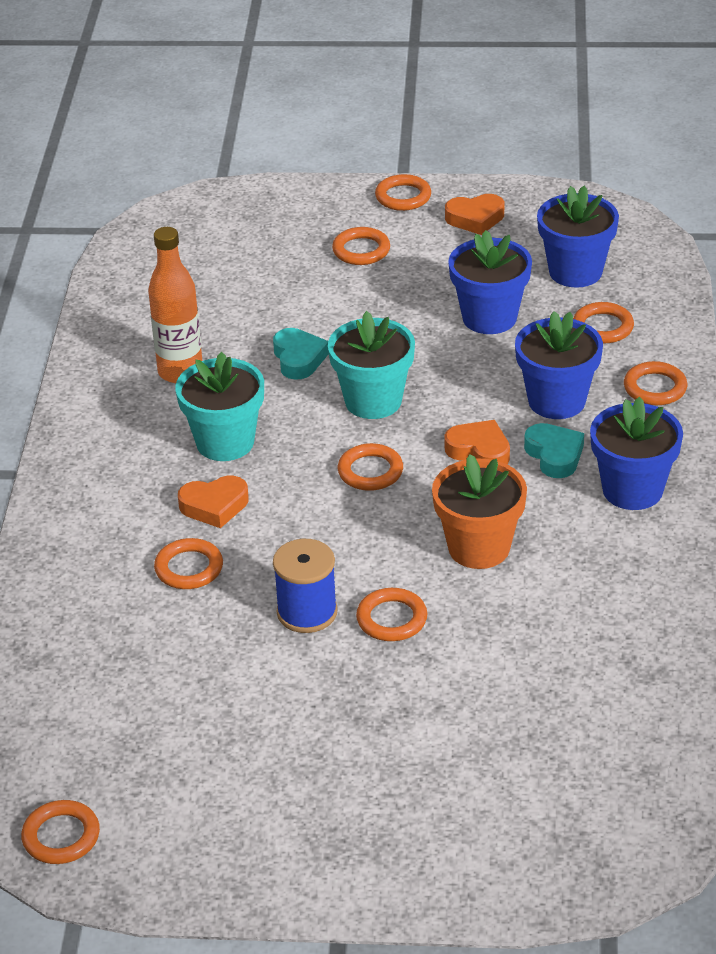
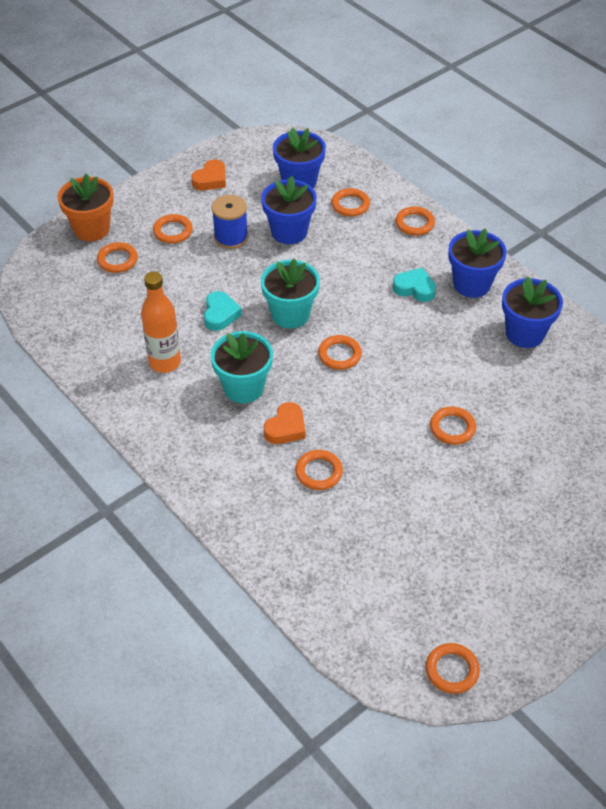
camera: 45 degrees left, 10 degrees up
turquoise heart [273,328,329,380] -> turquoise heart turned 60 degrees clockwise [204,291,242,331]
blue spool [273,539,338,633] -> blue spool moved to [212,195,248,249]
orange ring [375,174,431,211] -> orange ring moved to [97,242,138,273]
orange flower pot [432,454,527,569] -> orange flower pot moved to [57,173,114,241]
orange heart [444,420,510,465] -> none
blue flower pot [515,311,603,419] -> blue flower pot moved to [502,277,563,348]

